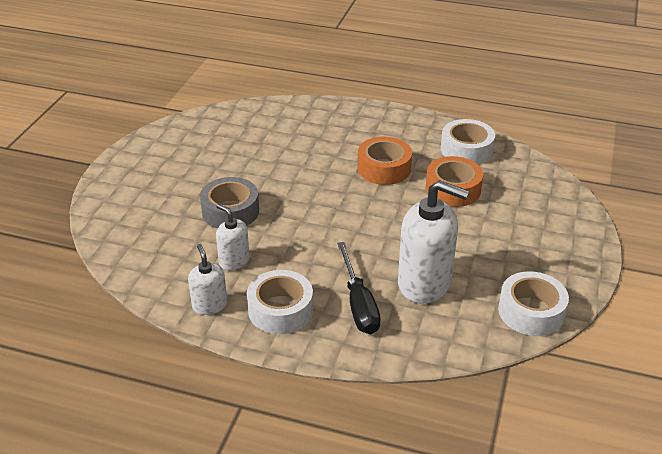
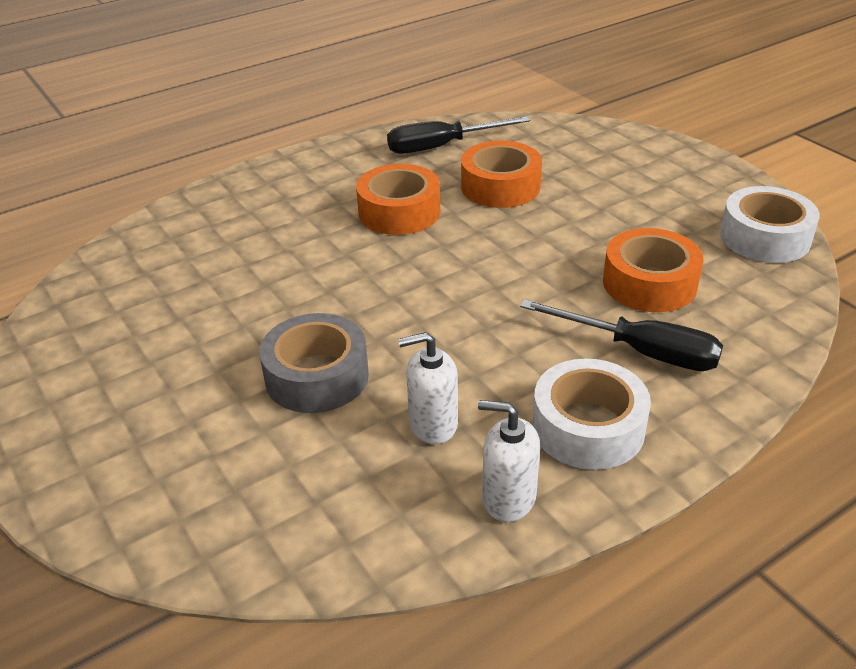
camera: 50 degrees left, 0 degrees up
white soap dispenser [398,180,469,304] -> orange tape [603,228,704,312]
white tape [441,119,495,164] -> black screwdriver [387,116,530,154]

